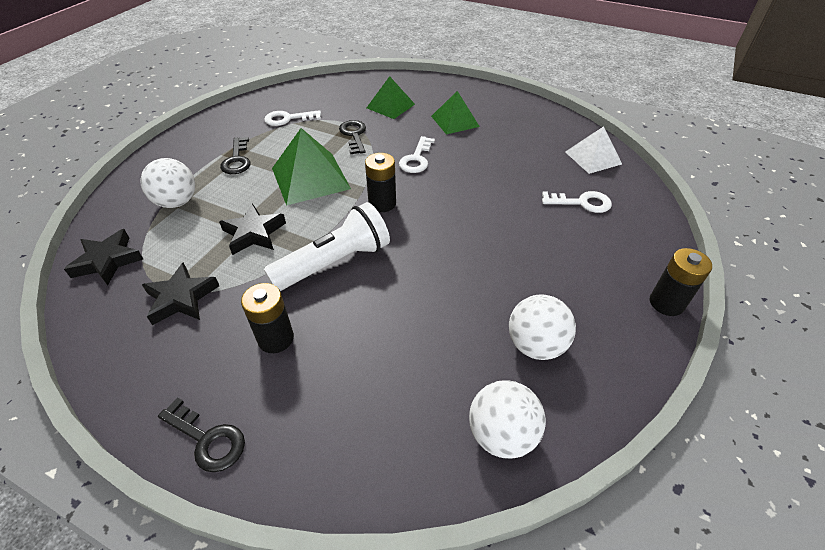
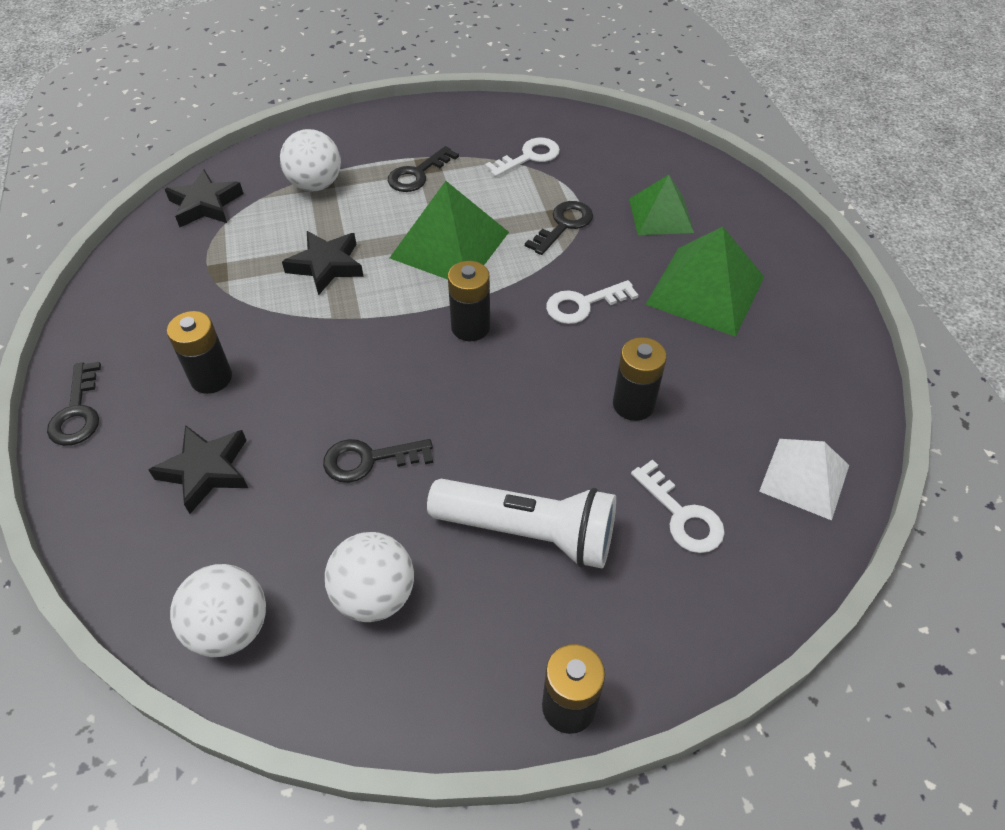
camera: 50 degrees right, 5 degrees up
black star [142,262,219,325] -> black star moved to [148,425,248,514]
white key [264,110,321,126] -> white key turned 105 degrees clockwise [485,138,560,177]
white flashlight [264,202,390,291] -> white flashlight moved to [427,479,616,569]
green pyramid [431,91,480,134] -> green pyramid [645,227,764,337], size x1.53
none -> black key [323,439,433,483]
none -> black battery [613,337,667,421]

